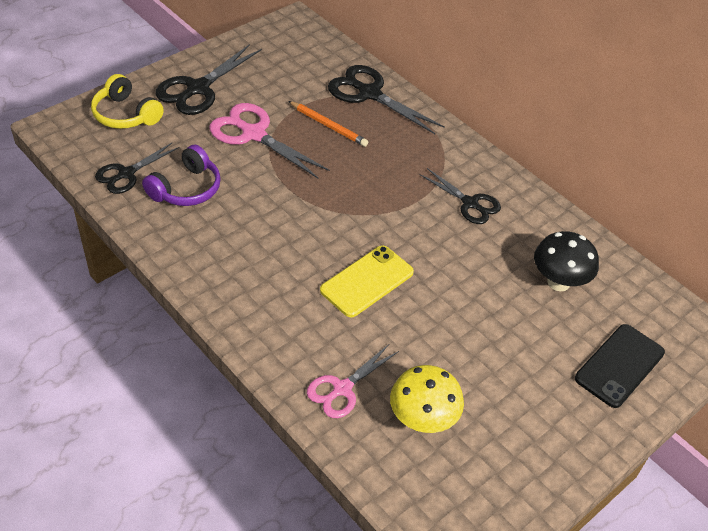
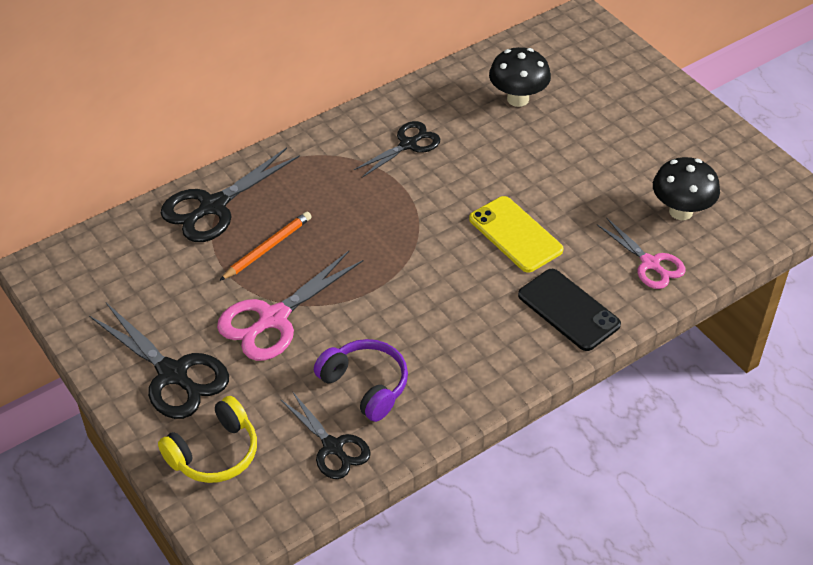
camera: 80 degrees left, 0 degrees up
yellow mushroom [390,365,464,433] -> black mushroom [653,157,720,220]
black phone [575,324,665,408] -> black phone moved to [518,269,621,351]

